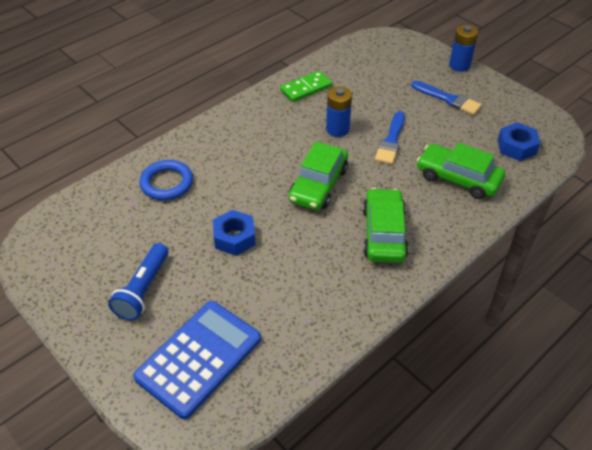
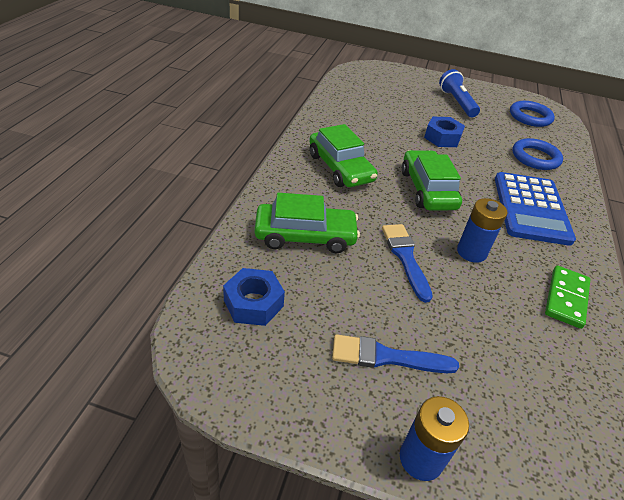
camera: 145 degrees right, 5 degrees down
blue calculator [133,301,261,419] -> blue calculator moved to [495,172,576,246]
none -> blue ring [510,101,555,127]

